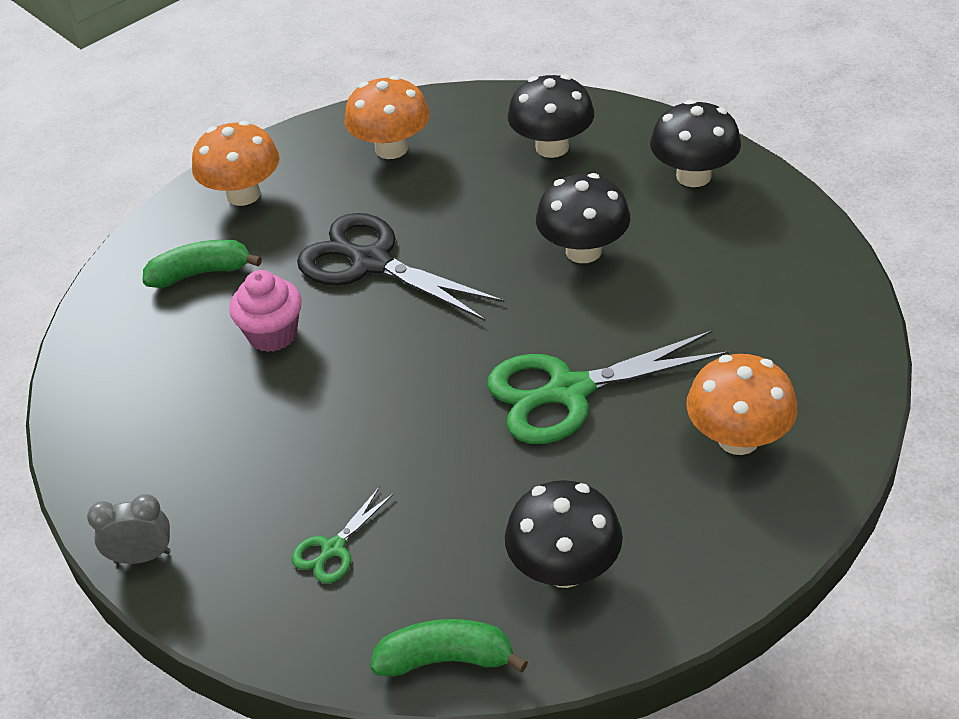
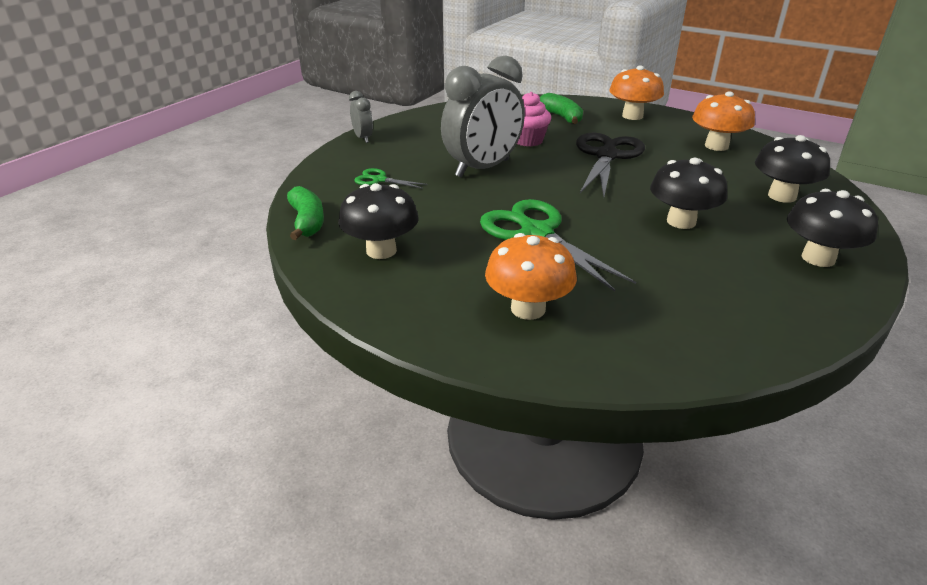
camera: 70 degrees right, 10 degrees down
none -> grey clock [441,55,525,177]

